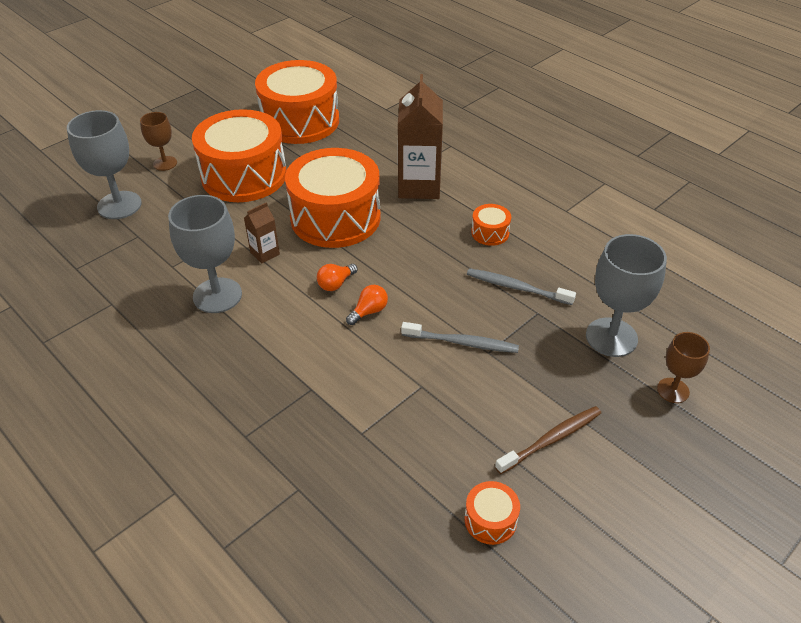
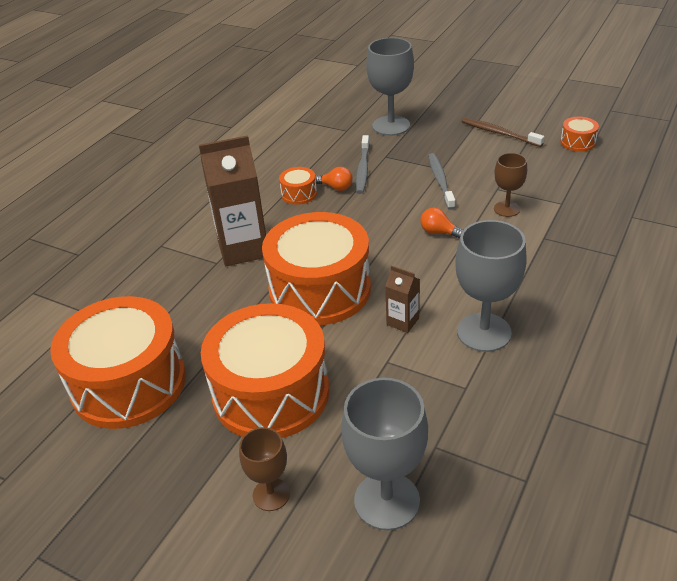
camera: 105 degrees left, 5 degrees down
orange light bulb [317,264,358,291] -> orange light bulb moved to [315,167,353,191]
brown goblet [657,332,710,403] -> brown goblet moved to [494,153,527,217]

